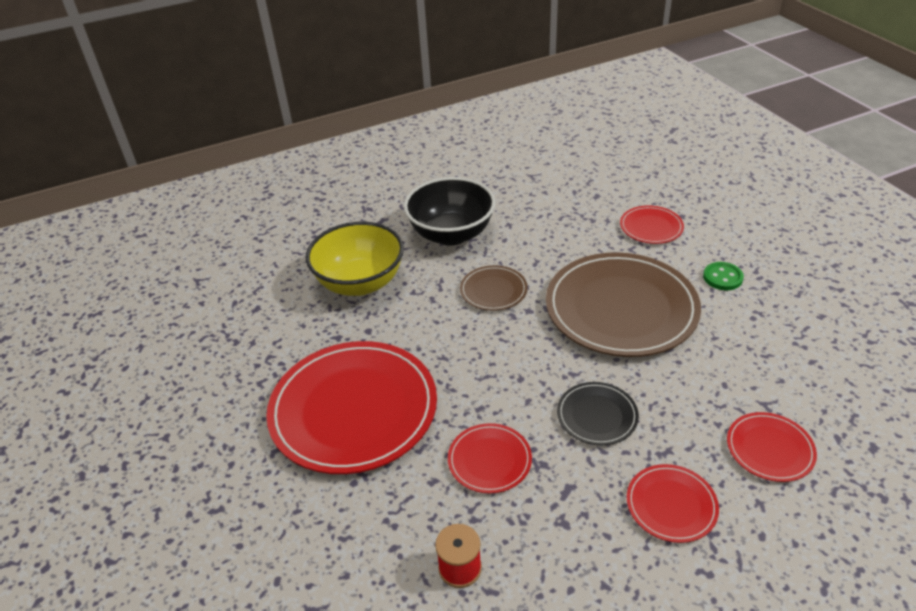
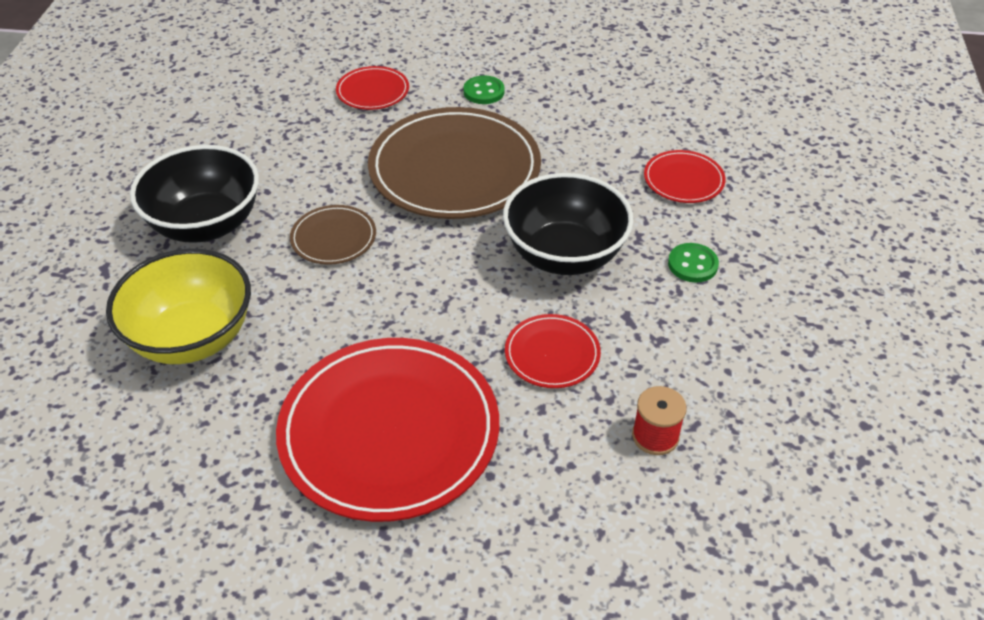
camera: 60 degrees left, 5 degrees up
black plate [557,382,639,446] -> black bowl [503,173,634,275]
red plate [627,464,719,543] -> green button [668,243,719,283]

